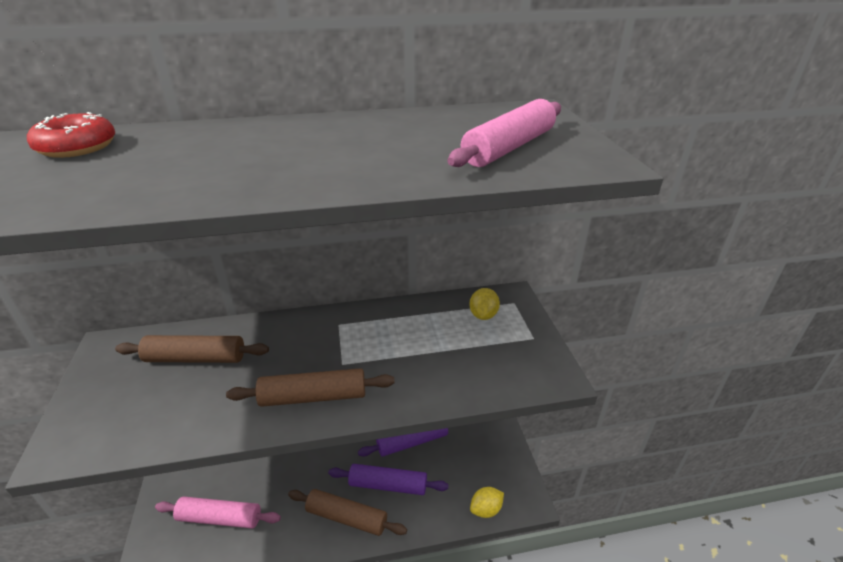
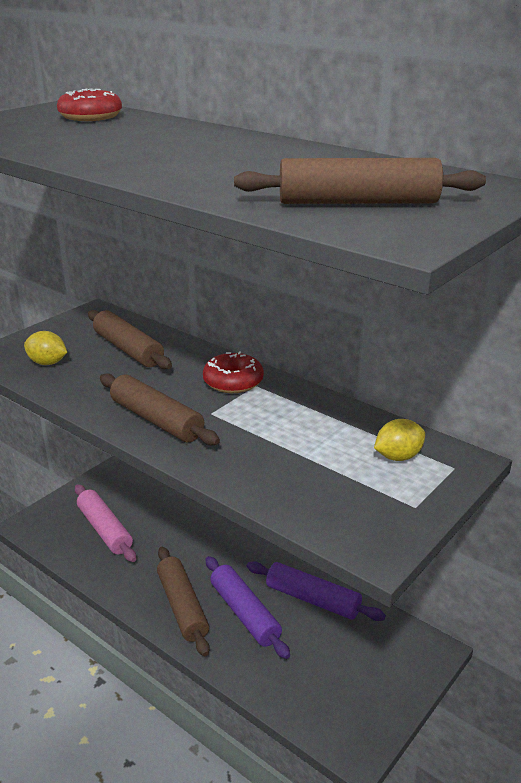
camera: 50 degrees right, 5 degrees down
pink rolling pin [447,99,561,167] -> brown rolling pin [234,158,486,204]
yellow lemon [470,487,504,518] -> yellow lemon moved to [24,331,67,365]
none -> red donut [203,351,264,393]

